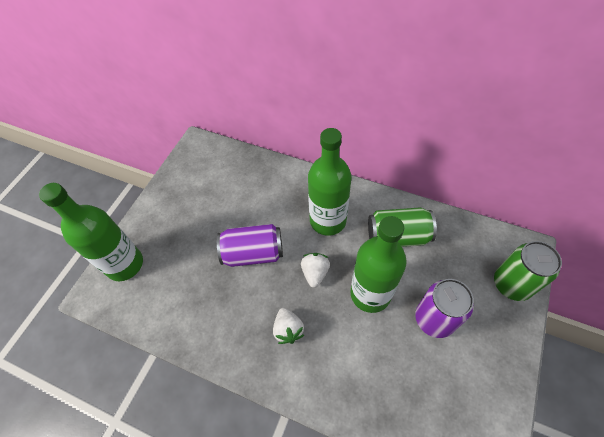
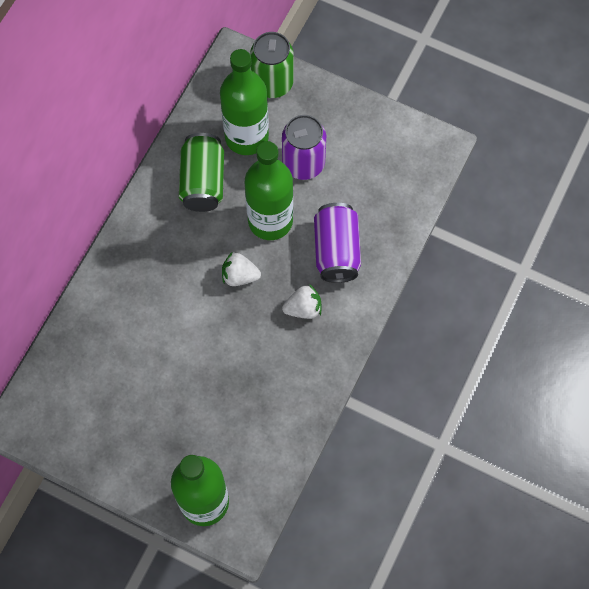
camera: 90 degrees left, 10 degrees up
purple can [217,224,283,267] -> purple can moved to [314,203,361,283]
green bottle [308,128,351,236] -> green bottle moved to [220,49,269,155]

